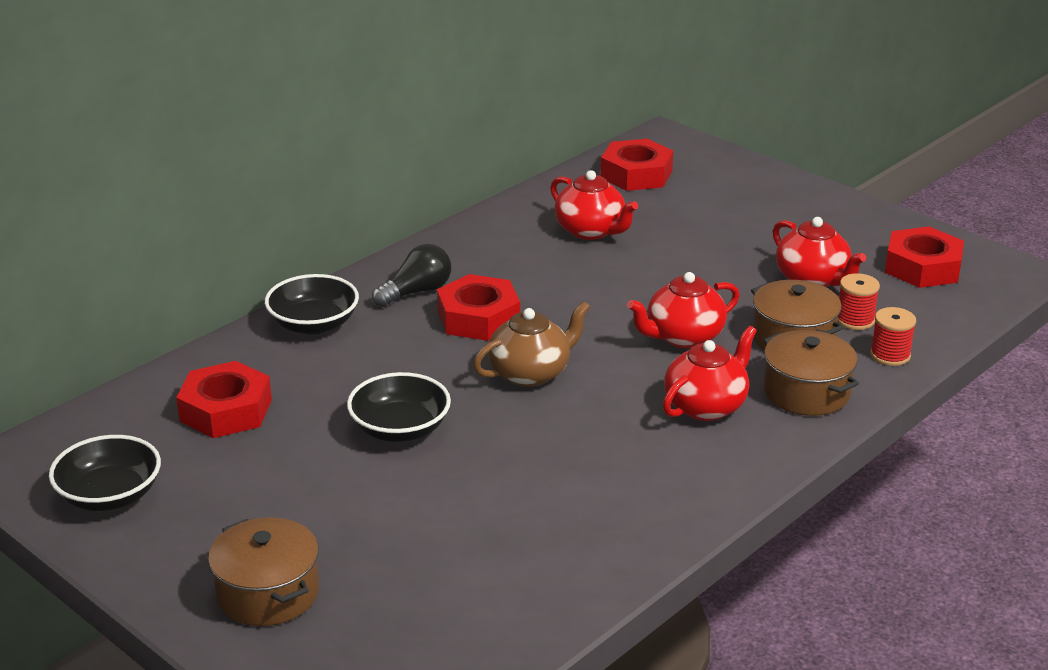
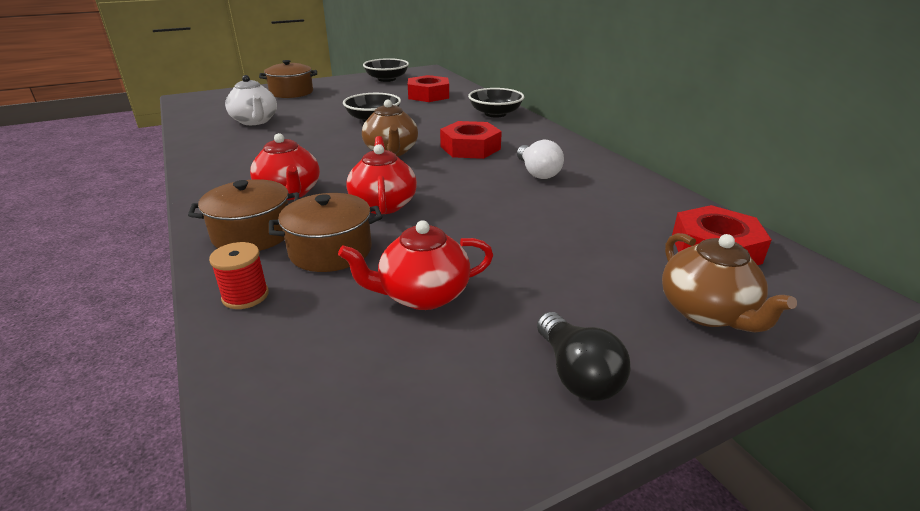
camera: 110 degrees right, 0 degrees up
black light bulb [372,244,451,307] -> black light bulb moved to [537,312,630,401]
red teapot [550,170,638,240] -> none
red spool [837,273,880,330] -> none
red nut [885,227,964,288] -> none
none -> white teapot [225,75,277,125]
none -> white light bulb [517,140,564,179]
none -> brown teapot [662,233,797,332]

